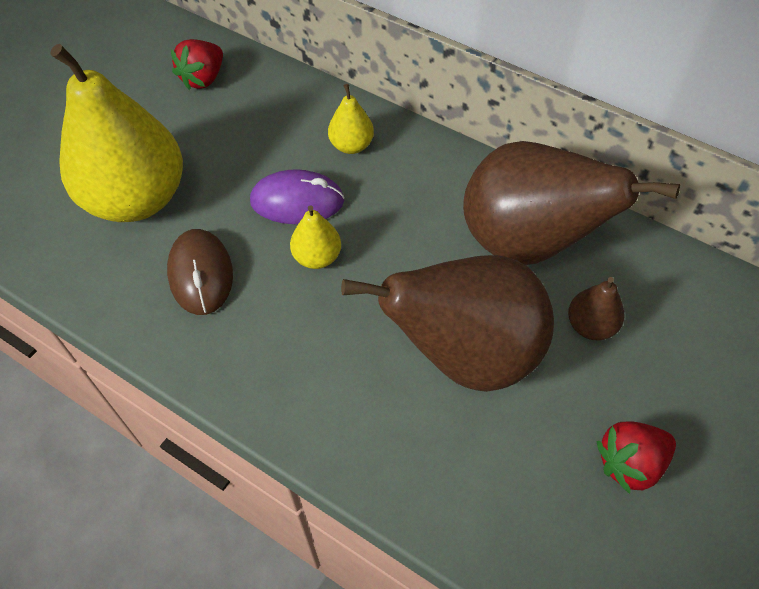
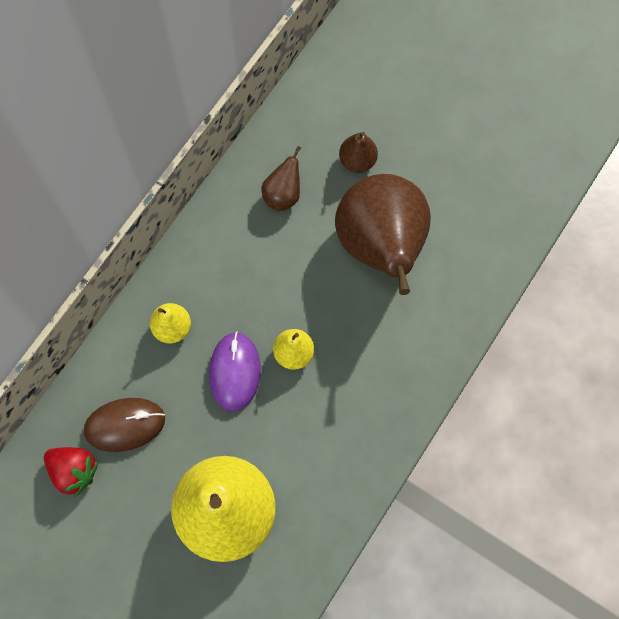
camera: 90 degrees left, 15 degrees up
brown mouse [167,229,233,315] -> brown mouse moved to [84,398,165,452]
brown pear [463,141,680,265] -> brown pear [261,146,301,211], size x0.43
red strawberry [597,421,676,494] -> none

